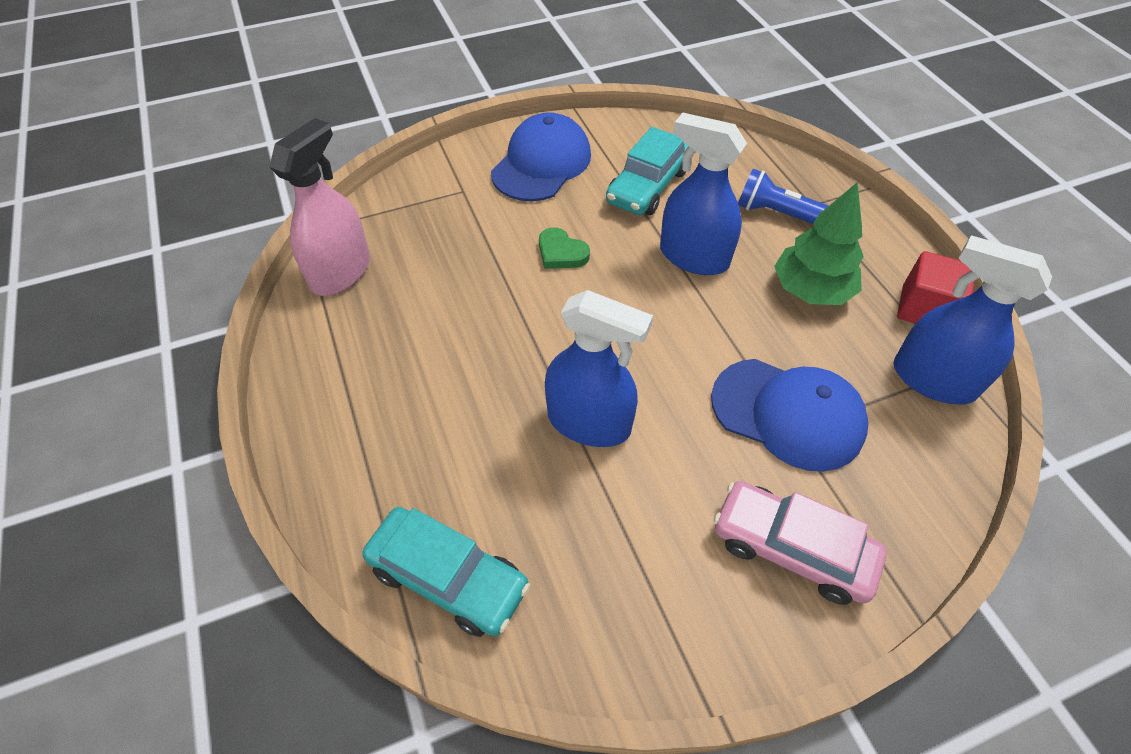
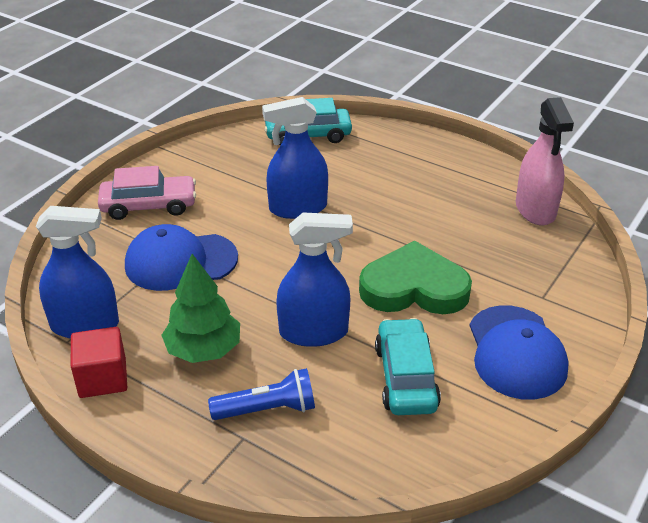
camera: 145 degrees right, 15 degrees down
green heart [539,227,590,269] -> green heart [359,240,472,314], size x2.16

